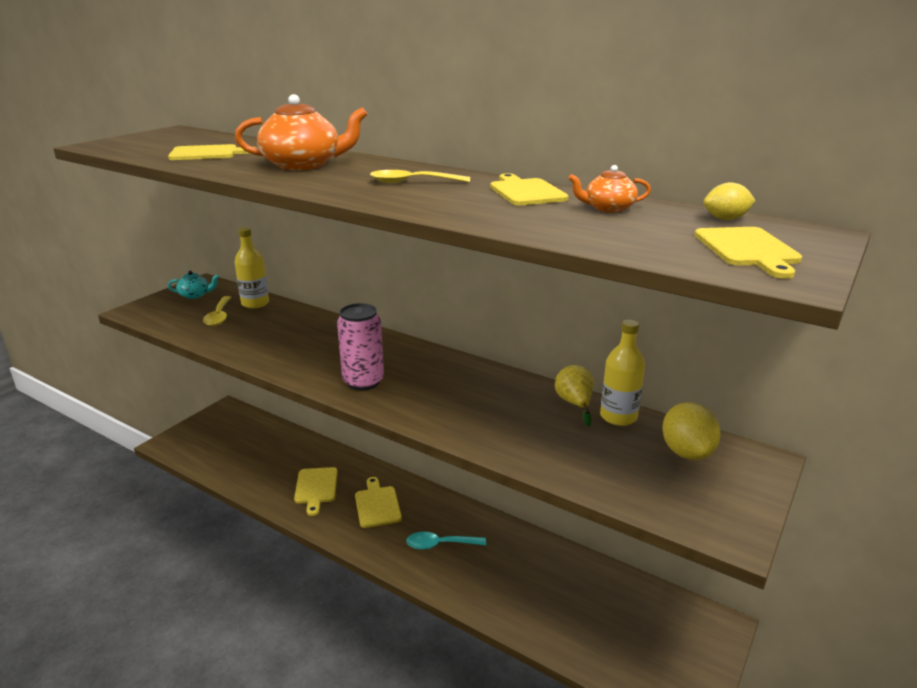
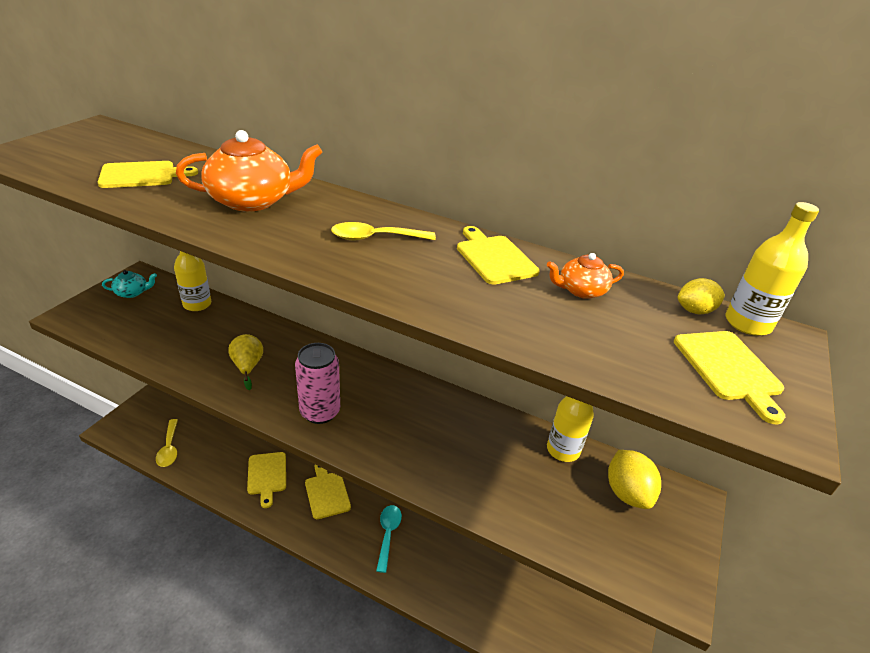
camera: 10 degrees left, 10 degrees up
yellow spoon [203,296,232,326] -> yellow spoon moved to [156,419,178,467]
turquoise spoon [406,532,486,550] -> turquoise spoon turned 105 degrees clockwise [376,505,402,573]
yellow pear [555,365,593,426] -> yellow pear moved to [228,334,263,391]
none -> yellow bottle [725,202,819,336]

